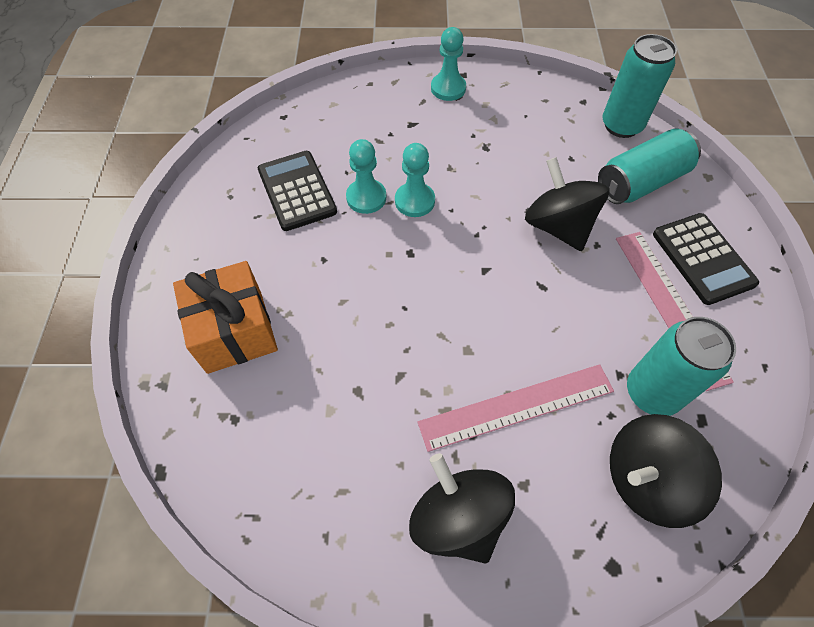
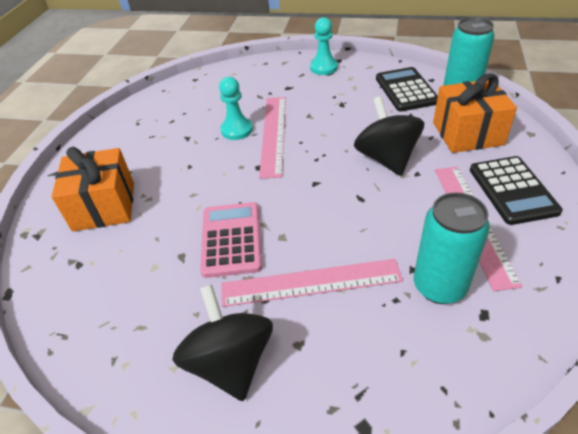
camera: 15 degrees right, 15 degrees down
black calculator [258,151,337,231] -> black calculator moved to [376,67,438,111]
turquoise pawn [395,143,435,217] -> pink ruler [259,97,286,178]
turquoise can [598,129,701,204] -> orange gift [433,74,517,153]
black spinning top [610,414,722,528] -> none
none -> pink calculator [200,202,262,278]

